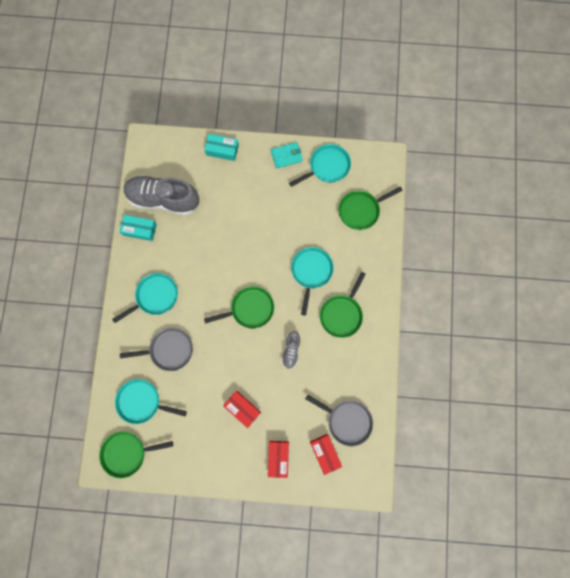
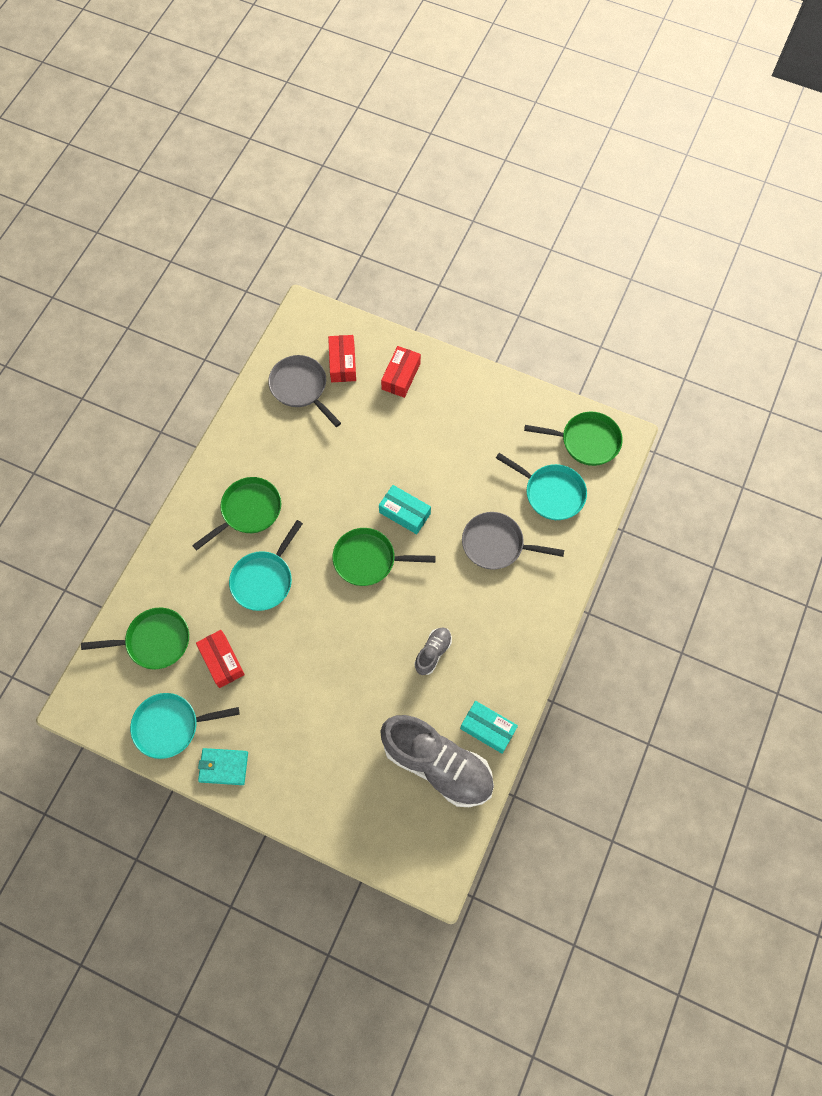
camera: 160 degrees left, 10 degrees down
turquoise pan [112,273,178,323] -> none
turquoise box [204,134,239,161] -> turquoise box moved to [379,485,431,534]
red box [223,391,261,428] -> red box moved to [196,630,245,688]
grey shoe [282,331,301,369] -> grey shoe moved to [414,627,452,675]

